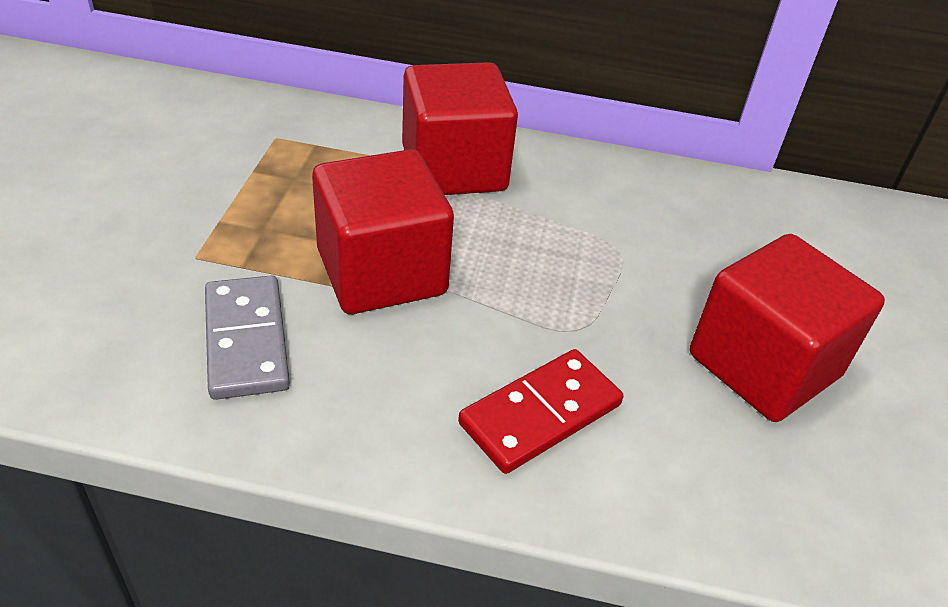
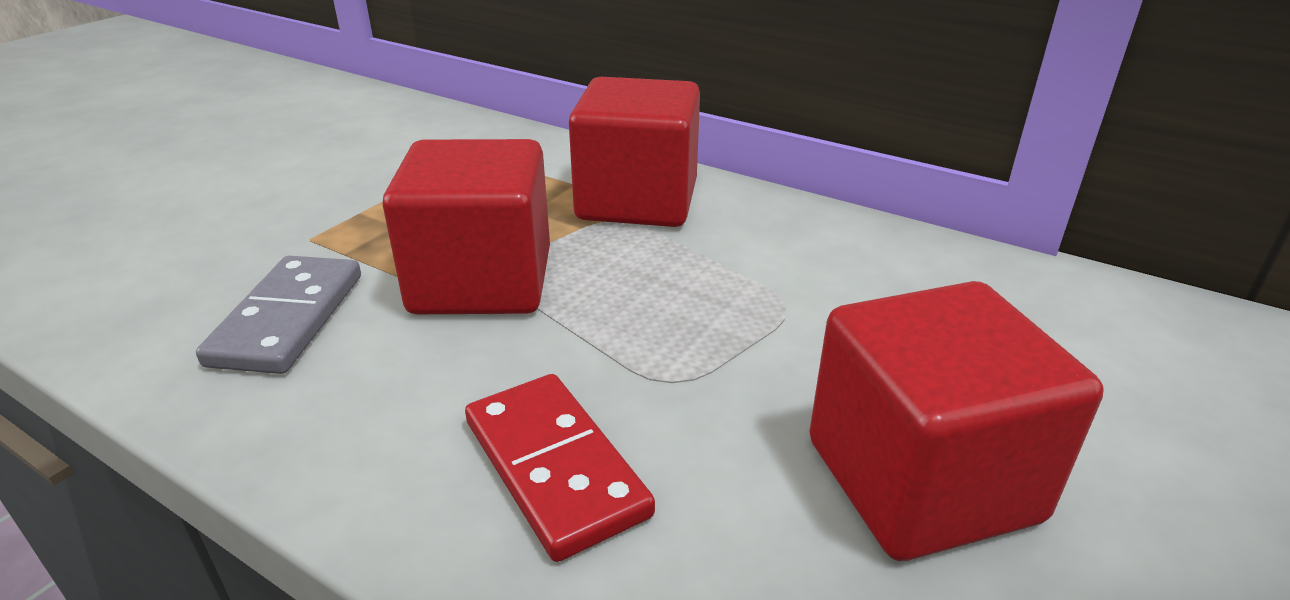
camera: 25 degrees right, 10 degrees down
red domino [458,349,624,474] -> red domino turned 75 degrees clockwise [465,374,655,562]

